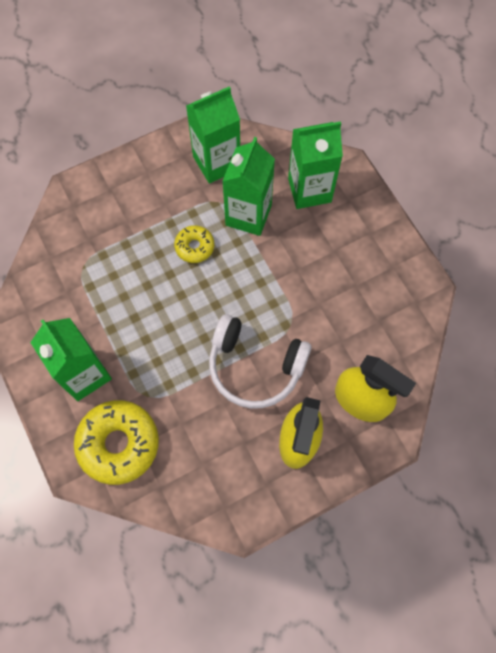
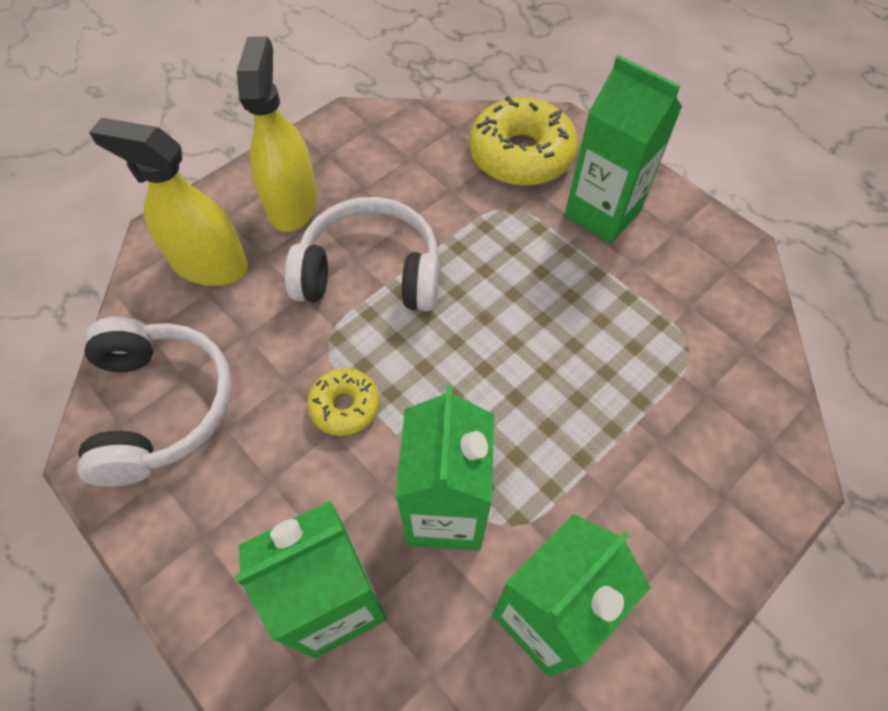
camera: 165 degrees right, 10 degrees down
yellow donut [174,225,214,263] -> yellow donut moved to [307,368,380,436]
none -> white headphones [77,317,232,487]

